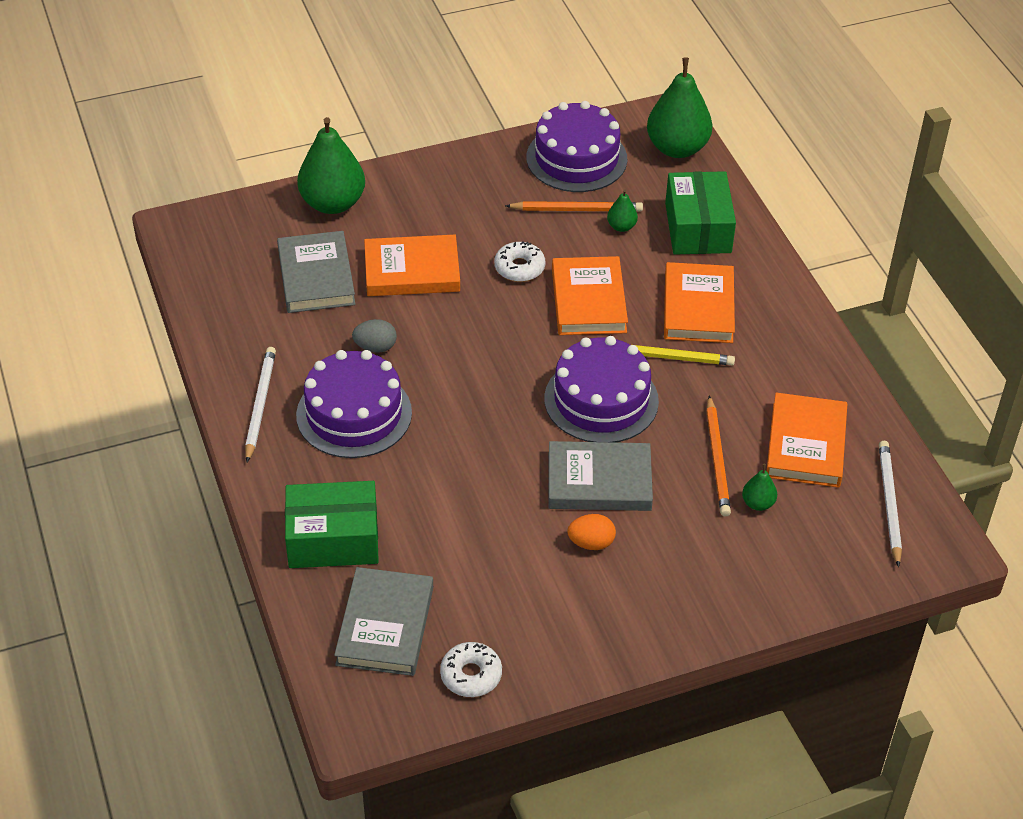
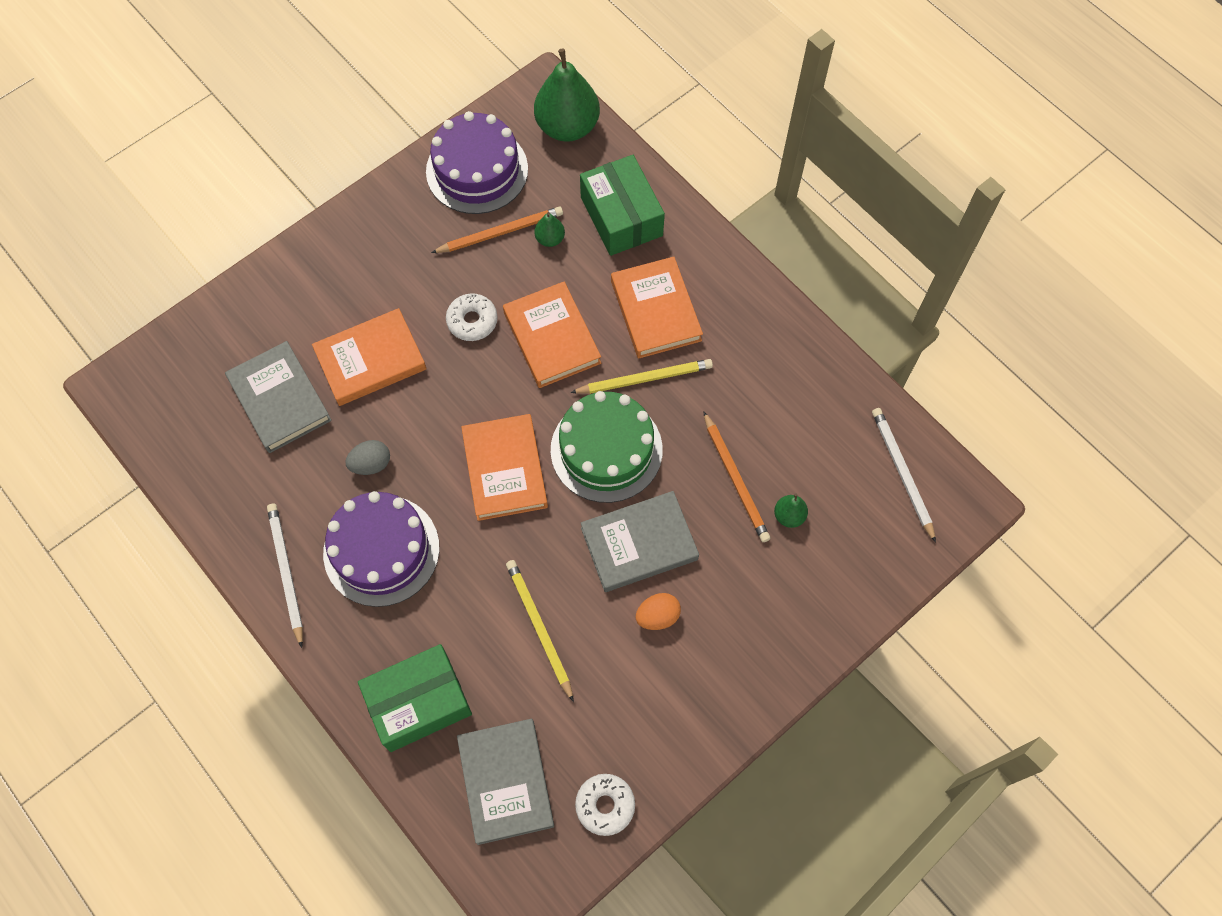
camera: 20 degrees left, 20 degrees up
green pear [297,117,365,214] -> none
purple cake [544,336,659,443] -> green cake [551,391,663,503]
orange book [767,392,847,488] -> orange book moved to [461,414,548,521]
none -> yellow pencil [506,560,574,702]

